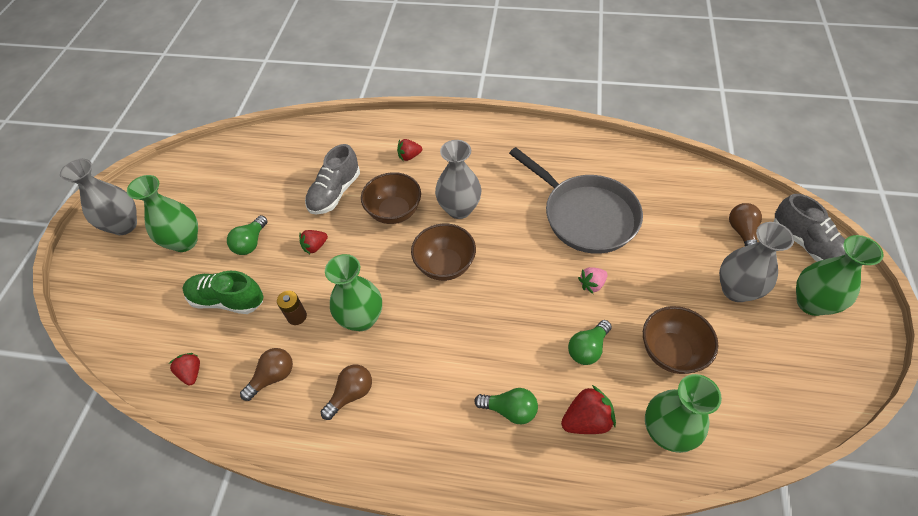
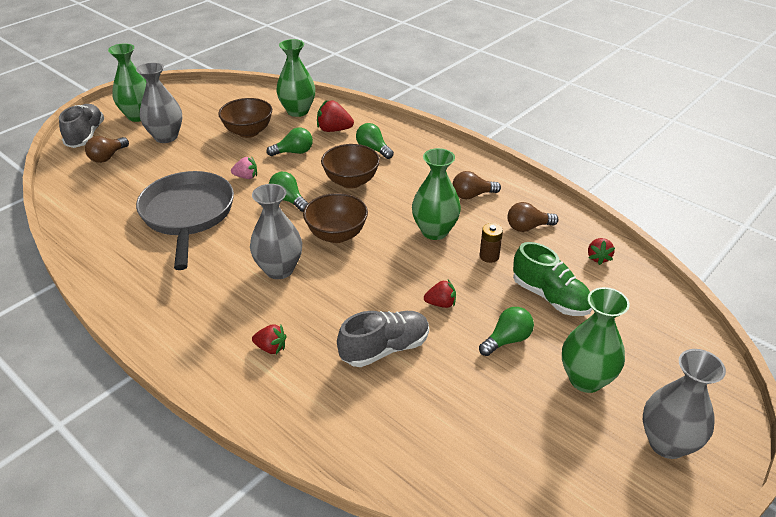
camera: 150 degrees left, 15 degrees down
brown bowl [361,172,421,224] -> brown bowl moved to [321,144,380,188]
none -> green light bulb [269,172,308,212]

